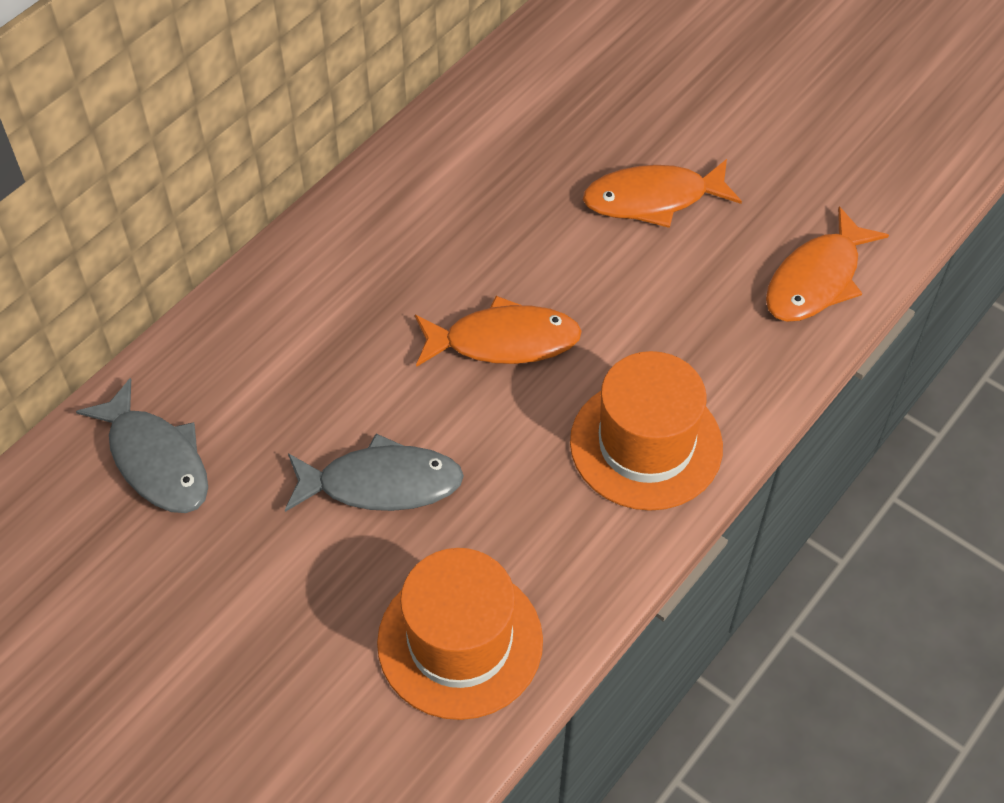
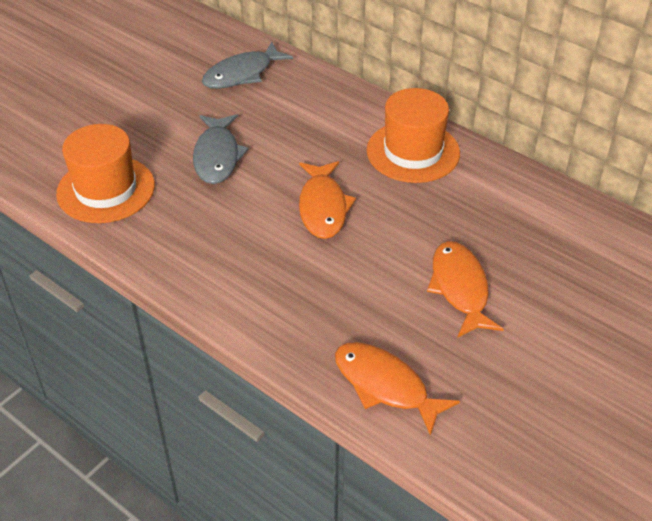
camera: 90 degrees right, 10 degrees down
orange hat [570,351,723,511] -> orange hat moved to [367,88,460,183]

